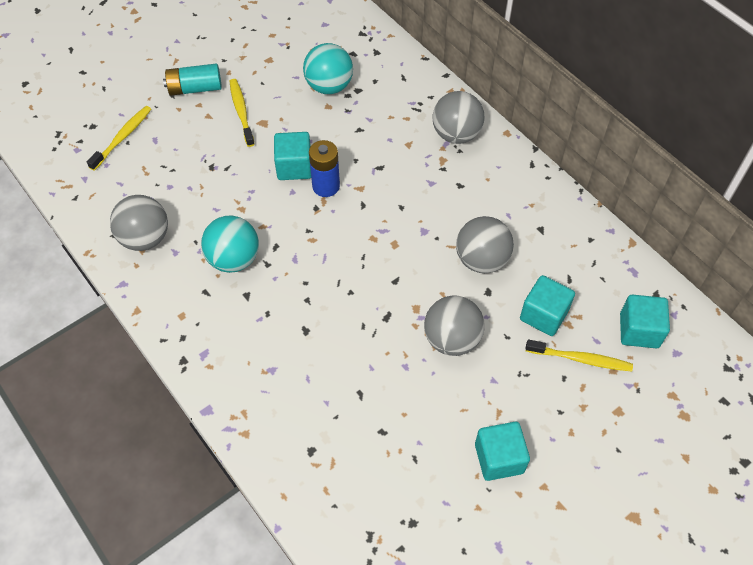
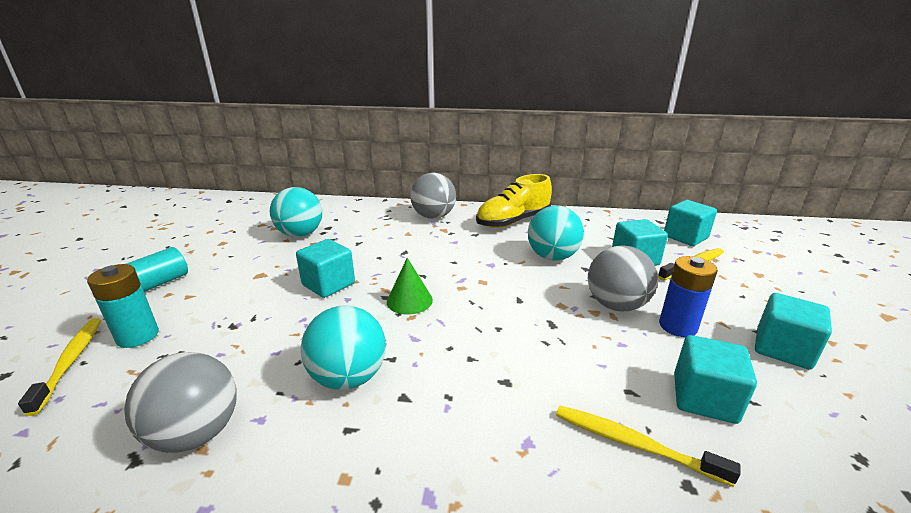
camera: 45 degrees left, 30 degrees down
yellow toothbrush [230,79,255,147] -> yellow toothbrush moved to [556,406,741,487]
blue battery [309,140,340,197] -> blue battery moved to [659,256,718,337]
grey ball [456,216,514,273] -> turquoise ball [528,206,584,261]
none -> turquoise battery [87,264,159,348]
none -> green cone [387,258,433,314]
none -> yellow shoe [476,174,552,228]
none -> turquoise cube [674,335,757,424]

